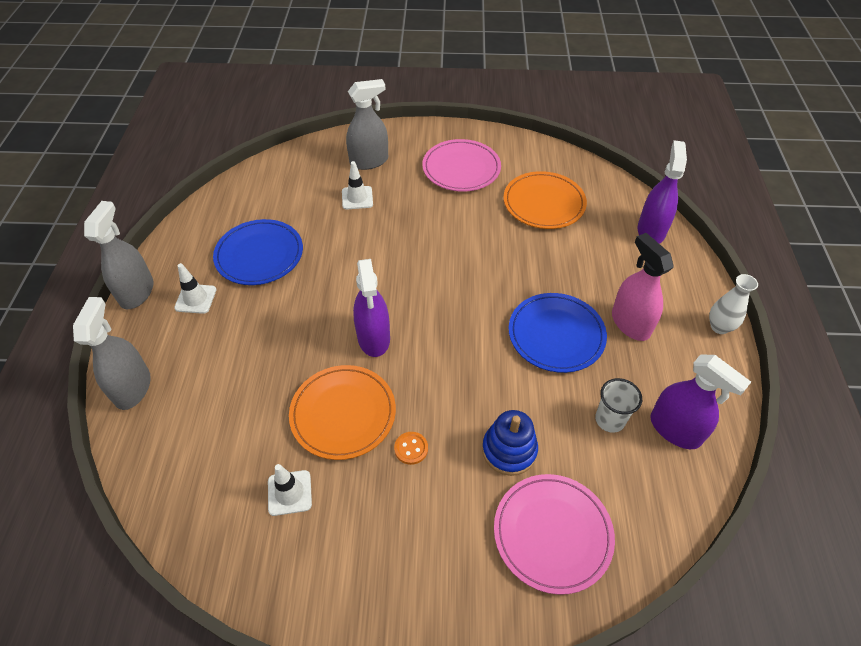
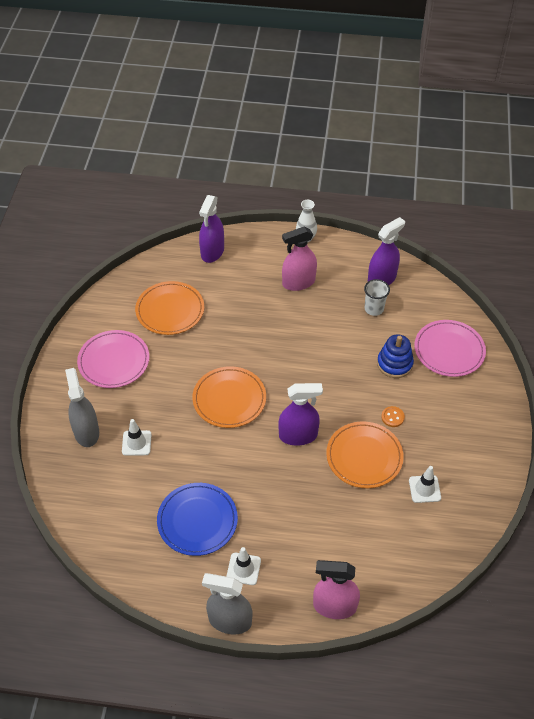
camera: 85 degrees left, 0 degrees up
grey spray bottle [73,297,151,410] -> pink spray bottle [313,560,360,619]
blue plate [509,293,607,373] -> none
purple spray bottle [638,140,687,244] -> purple spray bottle turned 90 degrees counterclockwise [199,195,224,263]
none -> orange plate [193,366,266,428]

